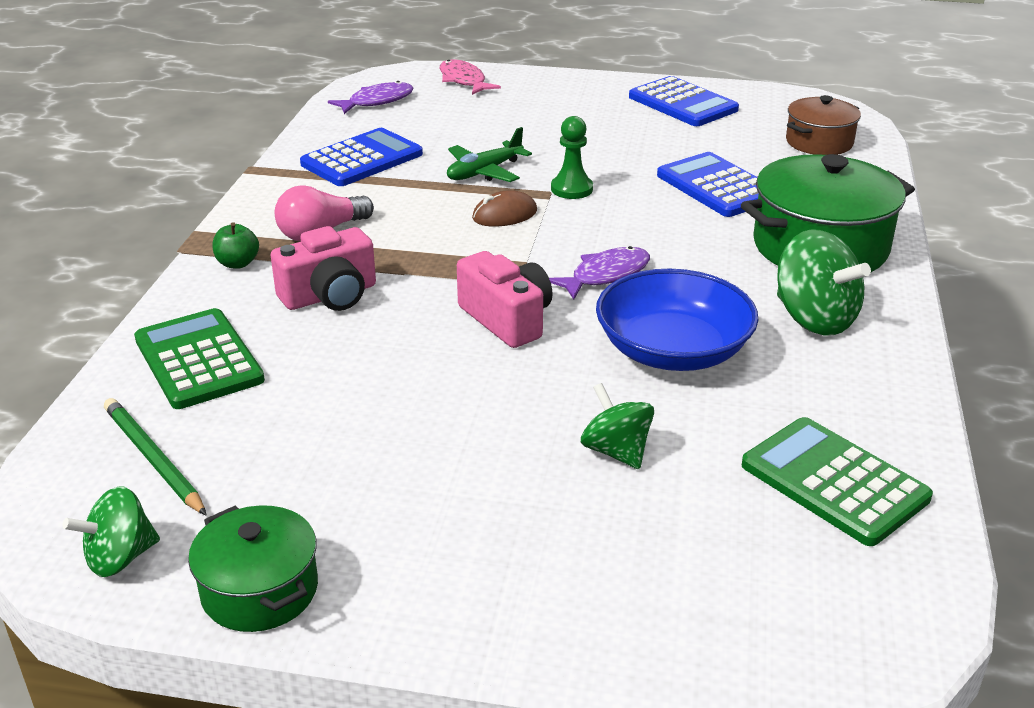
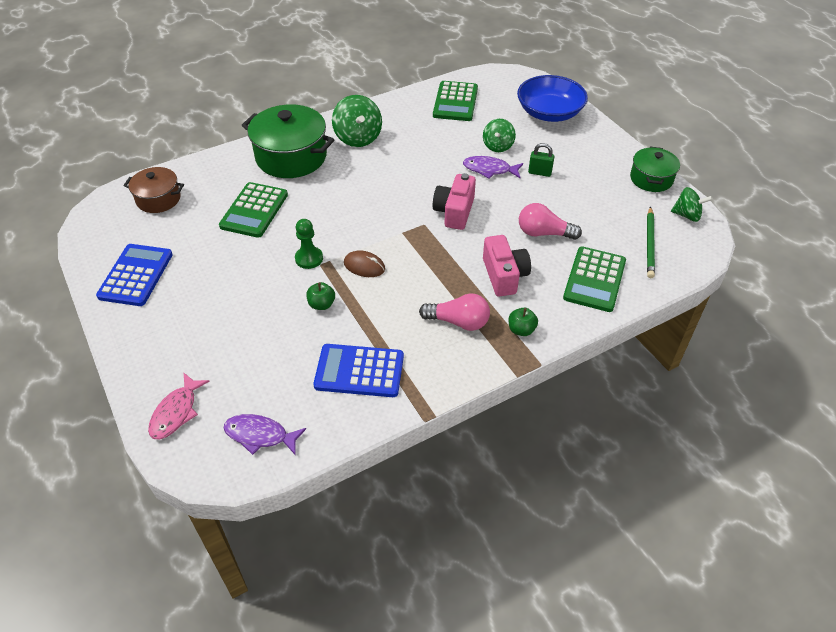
camera: 130 degrees left, 15 degrees up
pink camera [271,226,376,311] -> pink camera turned 60 degrees clockwise [483,235,531,297]
green plane [447,127,532,182] -> green apple [306,282,335,310]
purple fish [549,246,650,300] -> purple fish moved to [463,156,523,179]
blue bowl [596,269,759,371] -> blue bowl moved to [517,75,588,122]
blue calculator [657,152,759,217] -> green calculator [219,182,288,238]
green spinning top [777,229,871,335] -> green spinning top turned 150 degrees clockwise [332,95,382,147]
none -> pink light bulb [519,203,582,240]
none -> green padlock [528,143,555,177]

